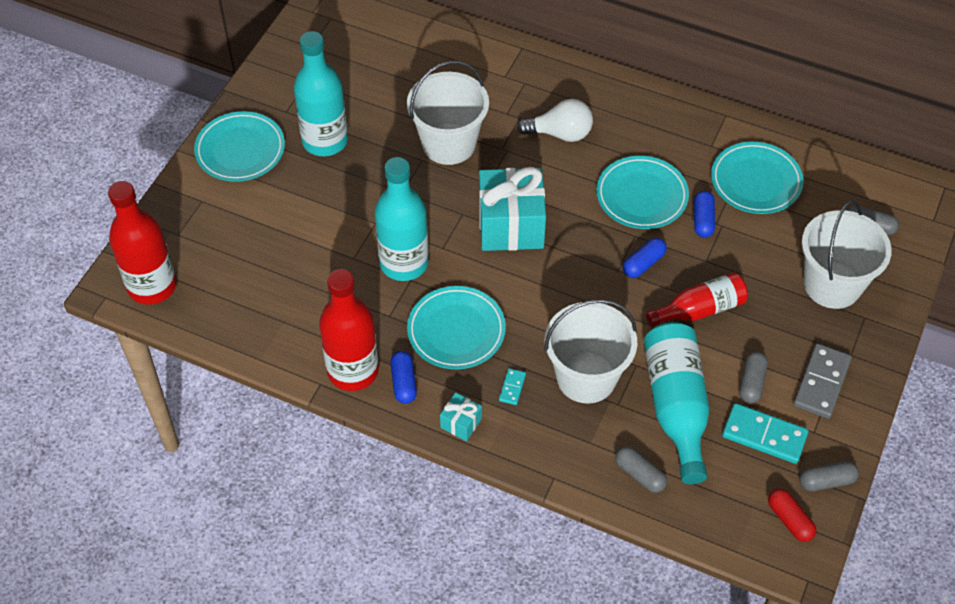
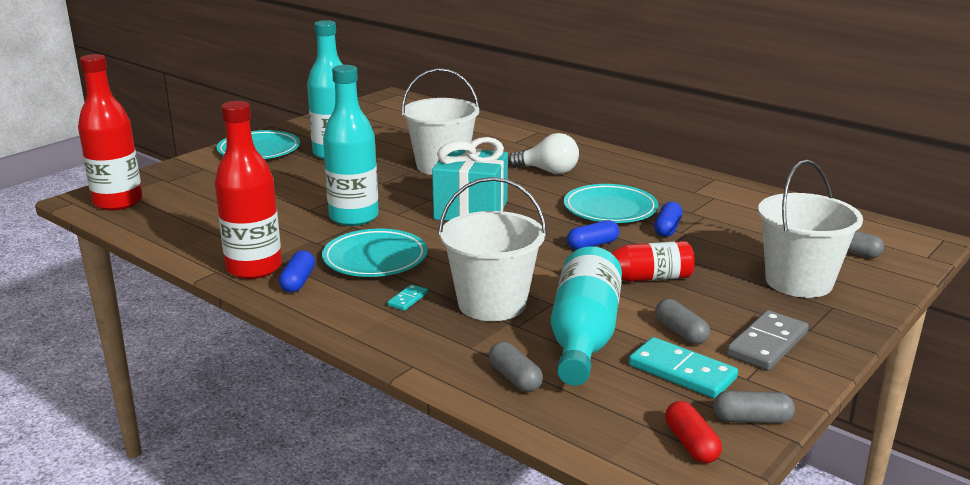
camera: 15 degrees right, 30 degrees down
turquoise gift [440,392,482,441] -> none
turquoise plate [711,142,804,214] -> none
grey capsule [739,352,768,404] -> grey capsule turned 60 degrees counterclockwise [655,299,710,345]

